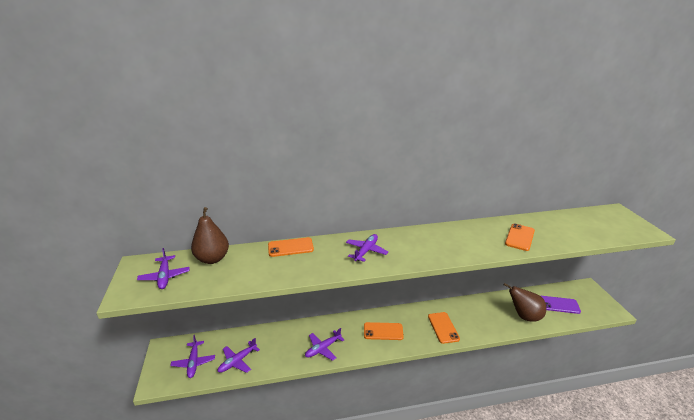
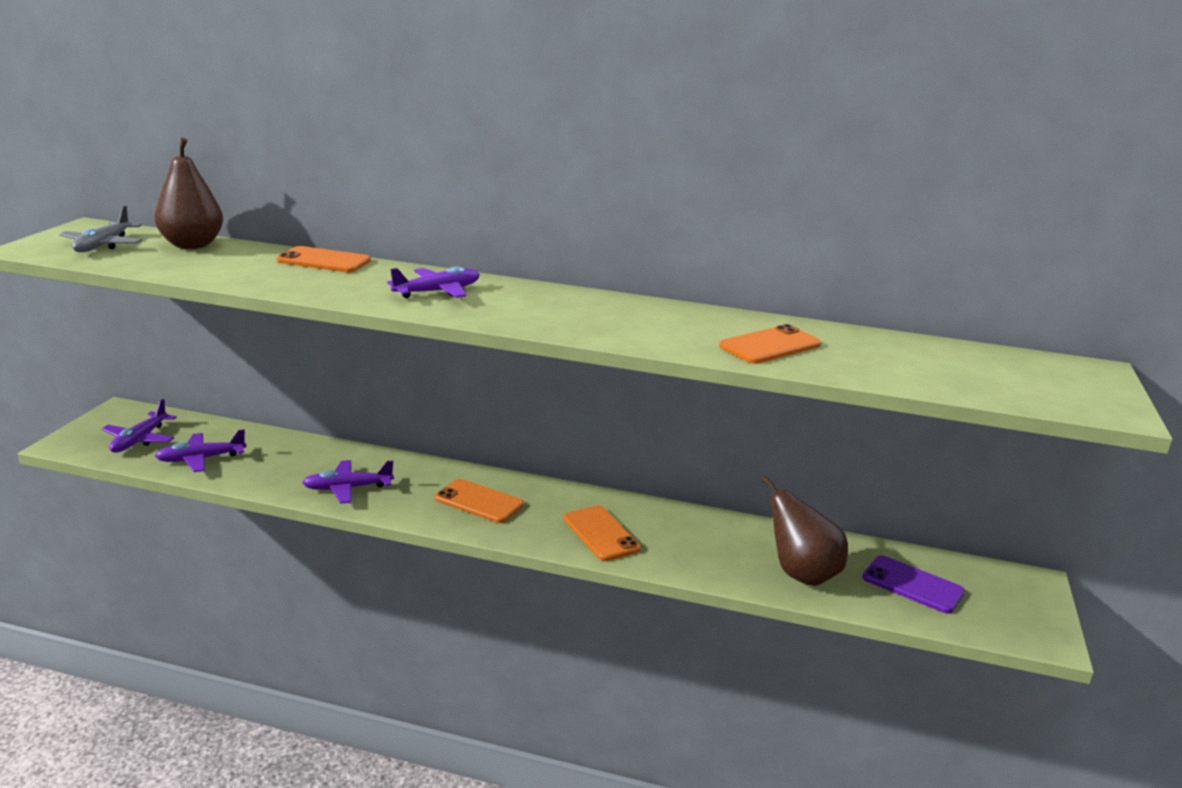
camera: 25 degrees right, 5 degrees down
purple plane [137,248,190,289] -> grey plane [59,206,143,252]
orange phone [428,312,460,344] -> orange phone turned 45 degrees counterclockwise [563,505,641,561]

